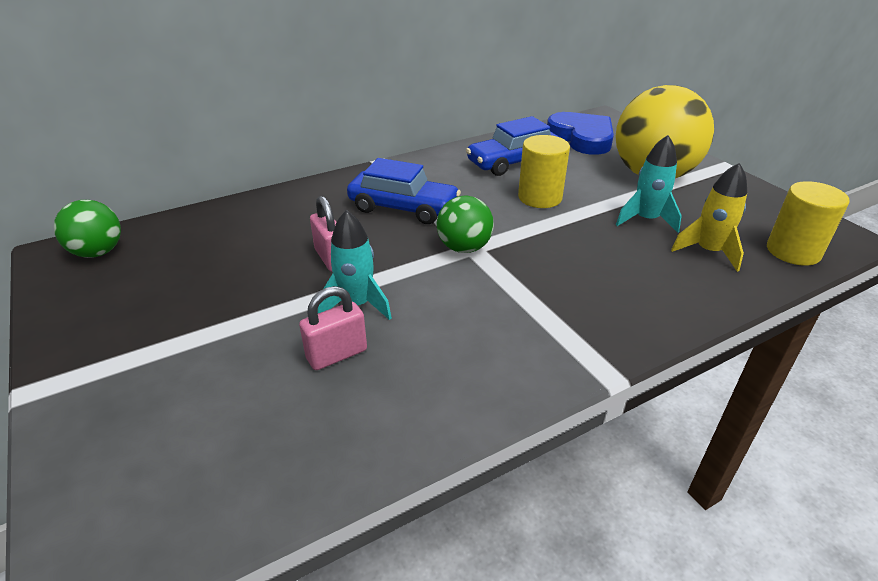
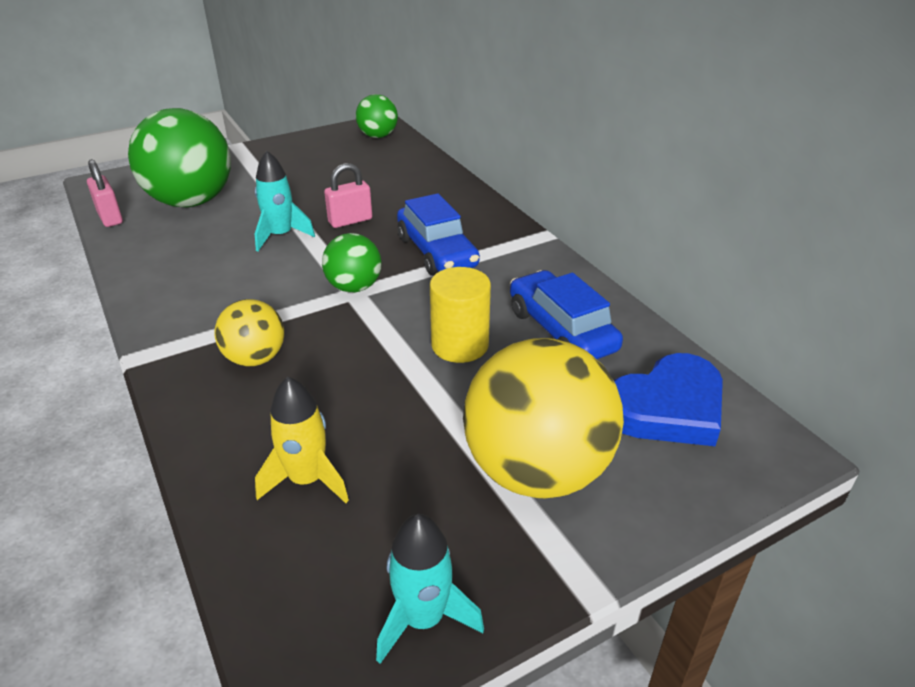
camera: 90 degrees right, 0 degrees up
pink padlock [299,286,367,370] -> pink padlock moved to [87,159,123,227]
blue car [347,158,461,224] -> blue car turned 45 degrees counterclockwise [397,193,480,276]
turquoise rocket [616,135,682,233] -> turquoise rocket moved to [376,514,484,664]
yellow cylinder [767,181,850,266] -> none
none -> green ball [128,108,231,207]
none -> yellow ball [215,299,284,366]

